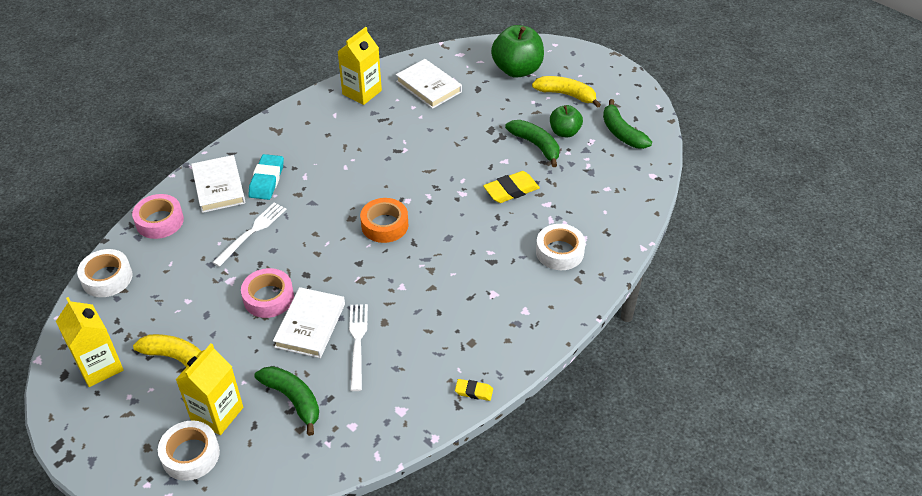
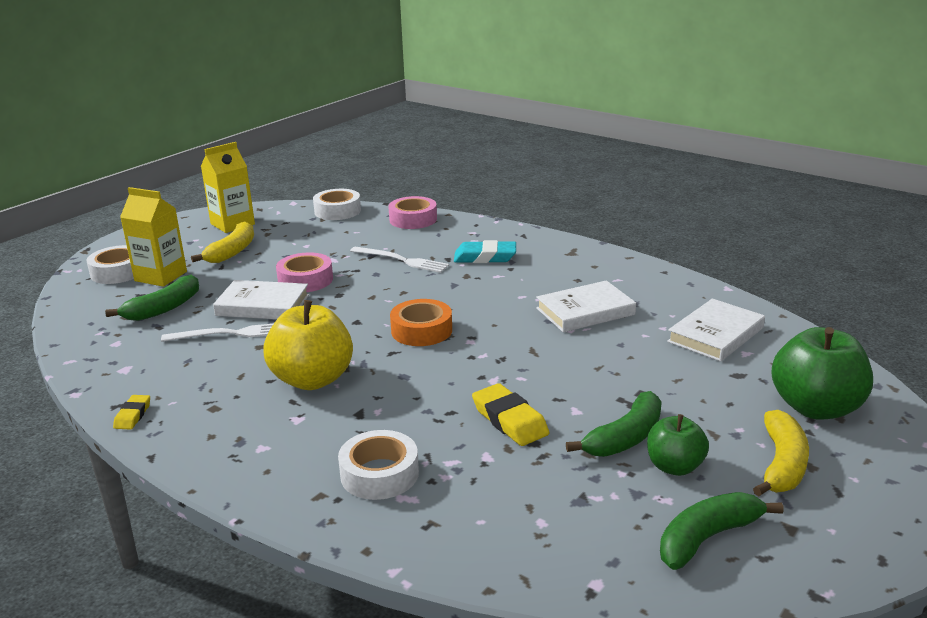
camera: 85 degrees right, 20 degrees down
white book [191,155,245,213] -> white book moved to [536,280,636,332]
yellow carton [337,27,382,105] -> none
none -> yellow apple [264,300,353,390]

